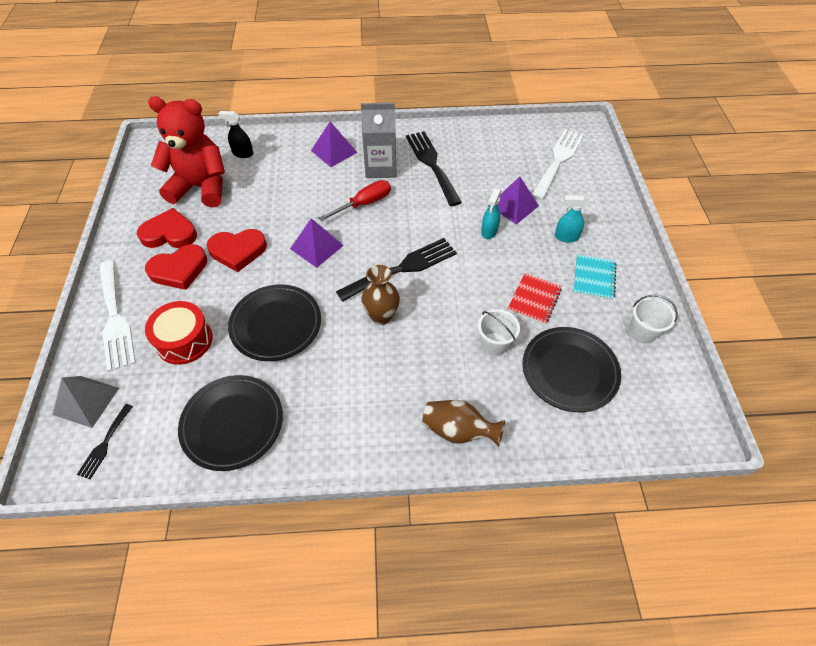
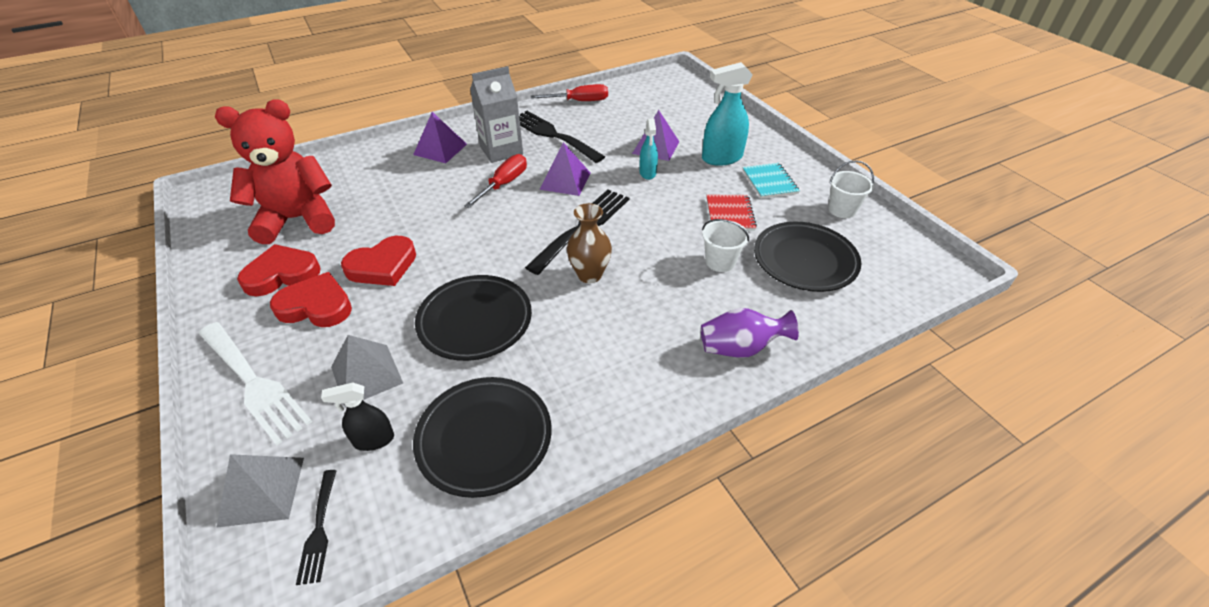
camera: 25 degrees left, 10 degrees down
red heart [145,244,207,290] -> red heart turned 120 degrees counterclockwise [270,272,352,327]
red drum [145,301,212,365] -> grey pyramid [331,335,403,408]
black spray bottle [218,111,253,158] -> black spray bottle moved to [321,383,394,451]
purple pyramid [290,218,344,268] -> purple pyramid moved to [539,142,591,196]
brown vase [422,400,505,447] -> purple vase [701,308,799,358]
white fork [532,129,584,200] -> none
turquoise spray bottle [555,196,588,243] -> turquoise spray bottle [702,62,753,166], size x1.70
none -> red screwdriver [531,84,608,101]

